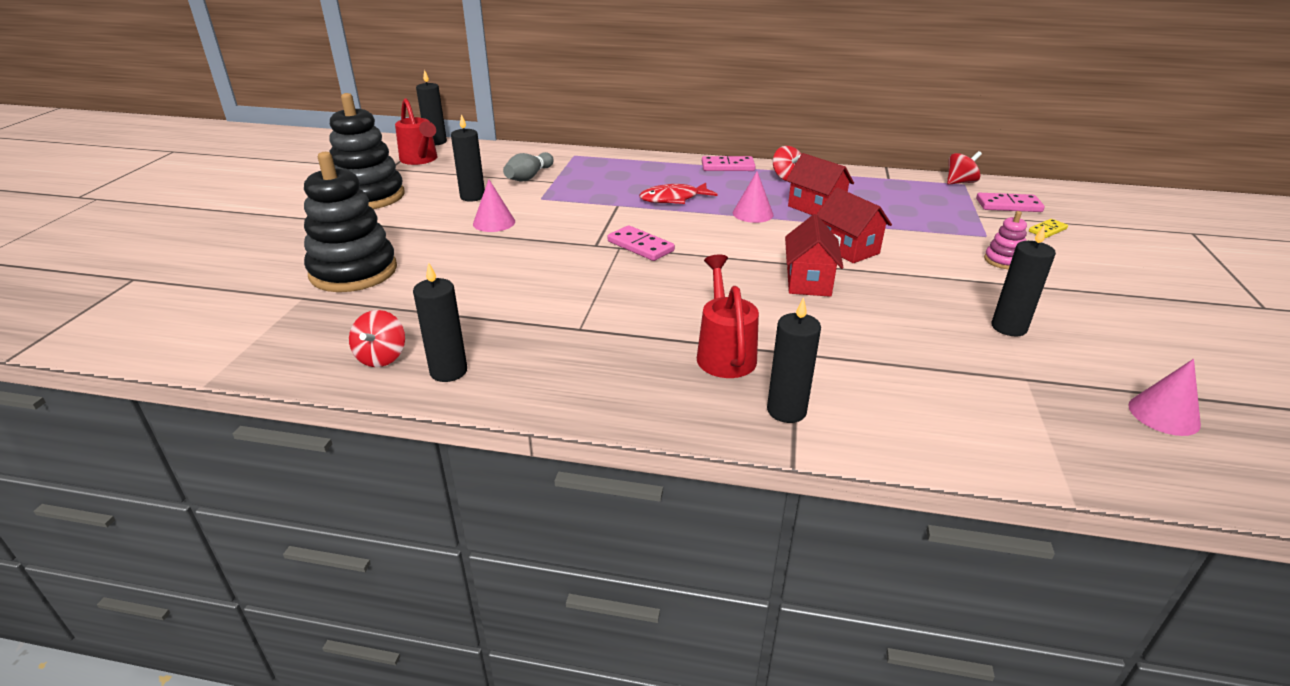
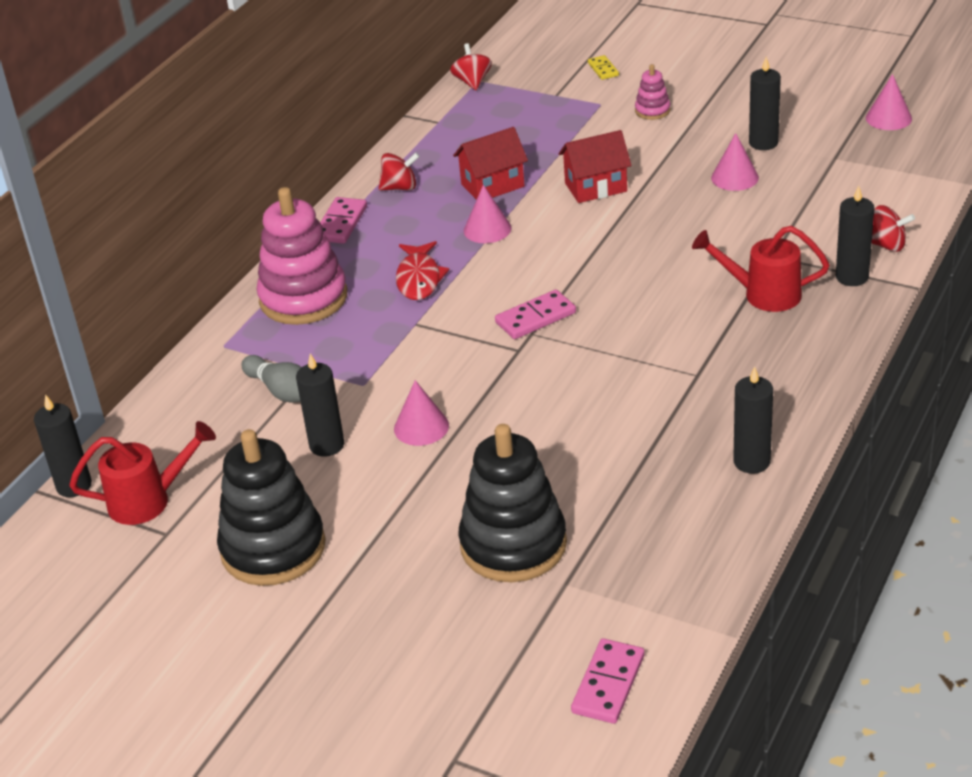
camera: 70 degrees left, 5 degrees up
red spinning top [349,310,405,367] -> red spinning top moved to [872,205,915,252]
red house [785,214,844,297] -> none
pink domino [976,193,1045,212] -> pink domino moved to [571,638,645,724]
none -> pink stacking toy [256,187,347,325]
none -> pink cone [711,133,759,191]

